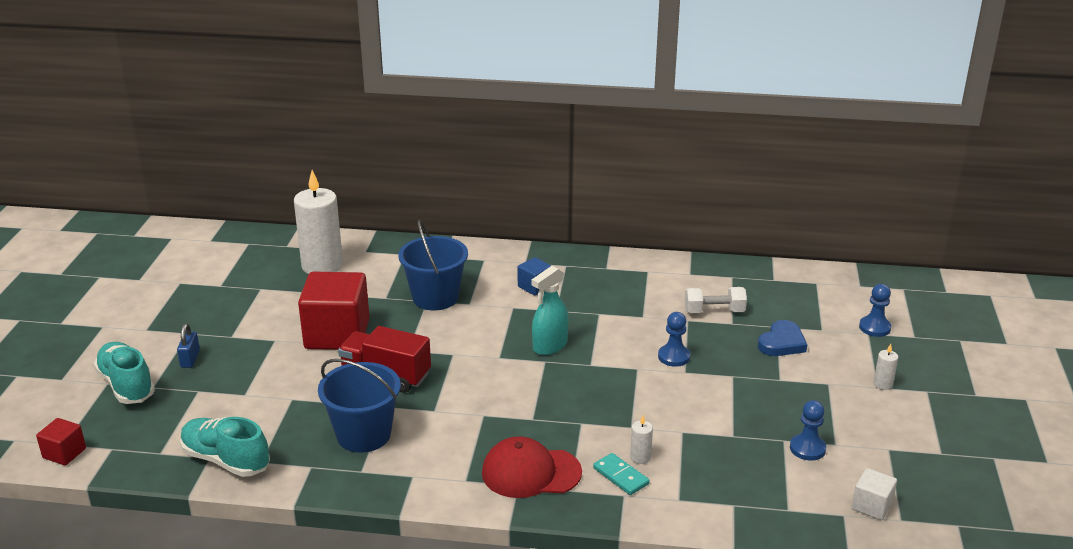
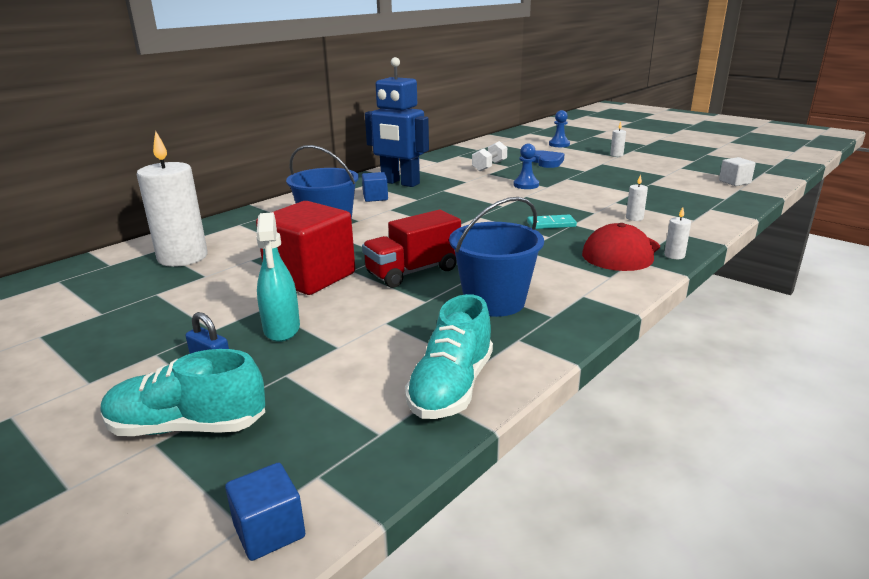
camera: 55 degrees left, 5 degrees down
red cube [36,418,86,465] -> blue cube [225,463,305,561]
turquoise shoe [180,417,270,477] -> turquoise shoe turned 45 degrees counterclockwise [405,294,493,419]
turquoise spray bottle [531,266,569,355] -> turquoise spray bottle moved to [257,212,300,342]
turquoise domino [593,453,650,495] -> turquoise domino moved to [527,215,577,229]
blue pawn [790,400,826,461] -> none
none -> blue robot [365,57,429,187]
none -> white candle [664,207,691,259]

